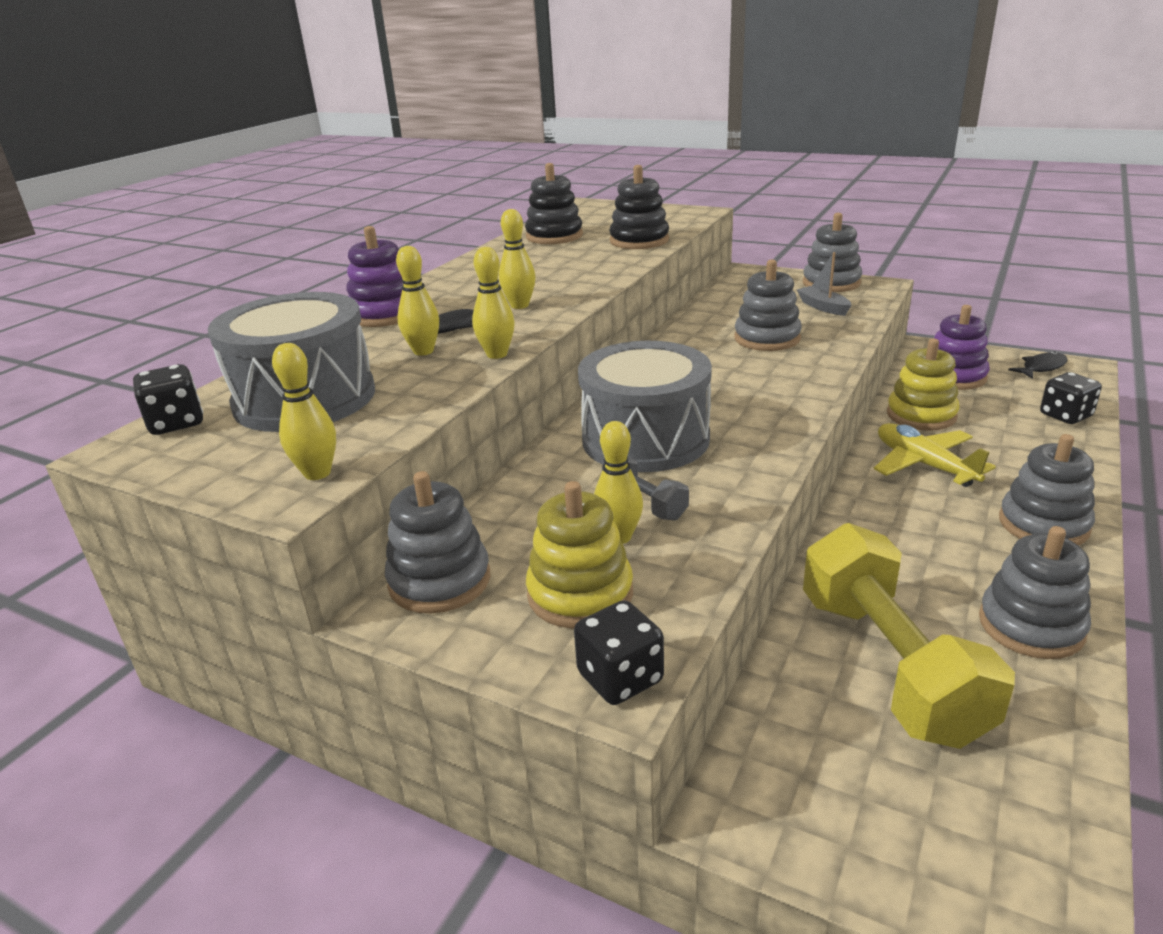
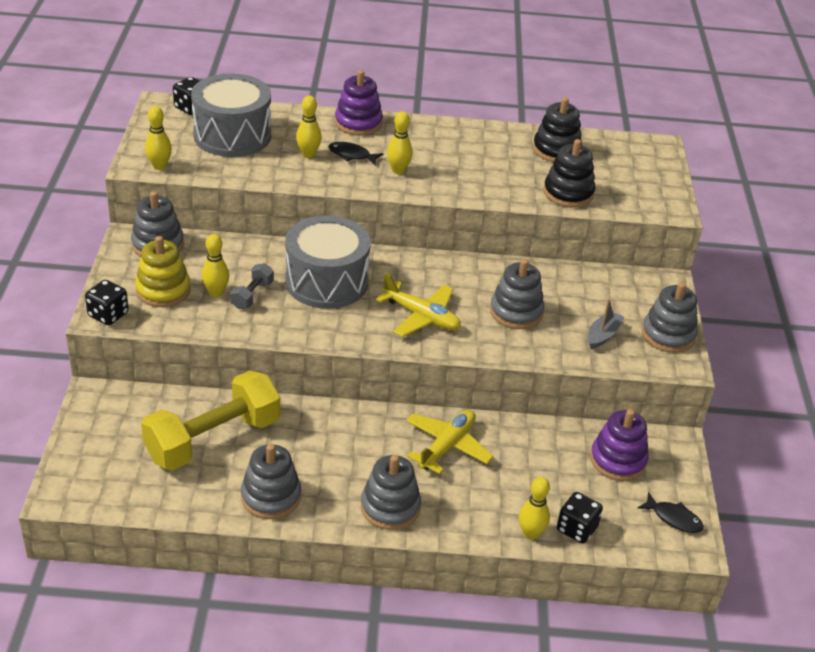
camera: 60 degrees right, 10 degrees up
yellow bowling pin [472,247,515,359] -> yellow bowling pin moved to [519,477,550,540]
yellow stacking toy [887,339,960,431] -> none
none -> yellow plane [376,273,461,337]

